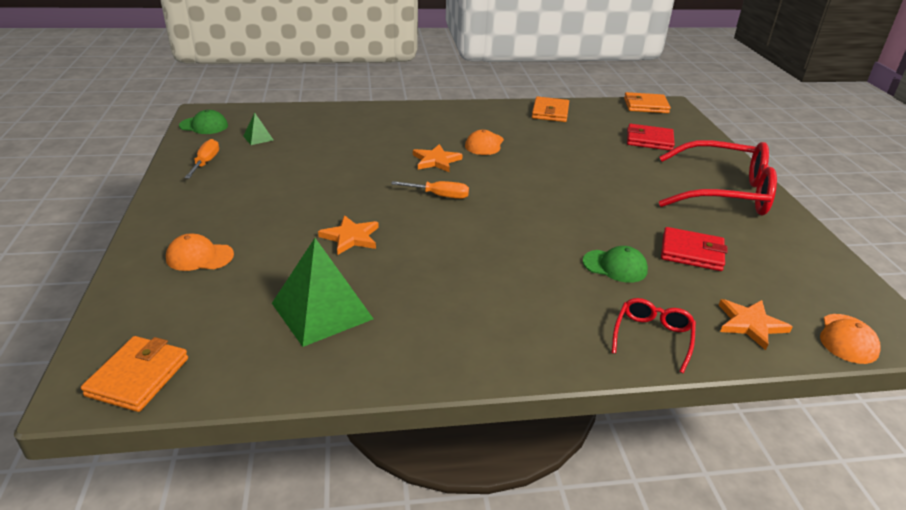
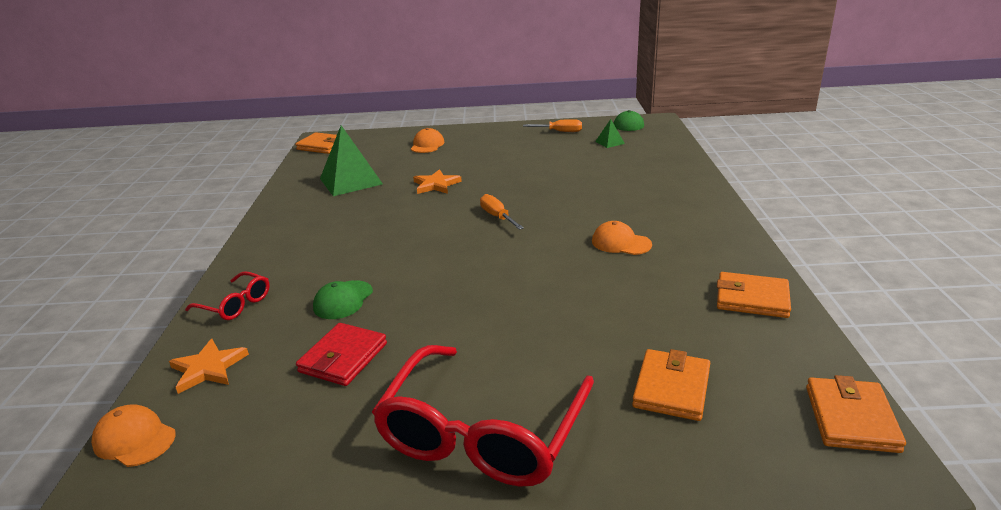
camera: 100 degrees right, 5 degrees down
orange screwdriver [391,181,469,199] -> orange screwdriver turned 135 degrees clockwise [480,194,524,230]
orange star [413,144,463,172] -> none
red wallet [627,124,675,151] -> orange wallet [632,349,710,421]

